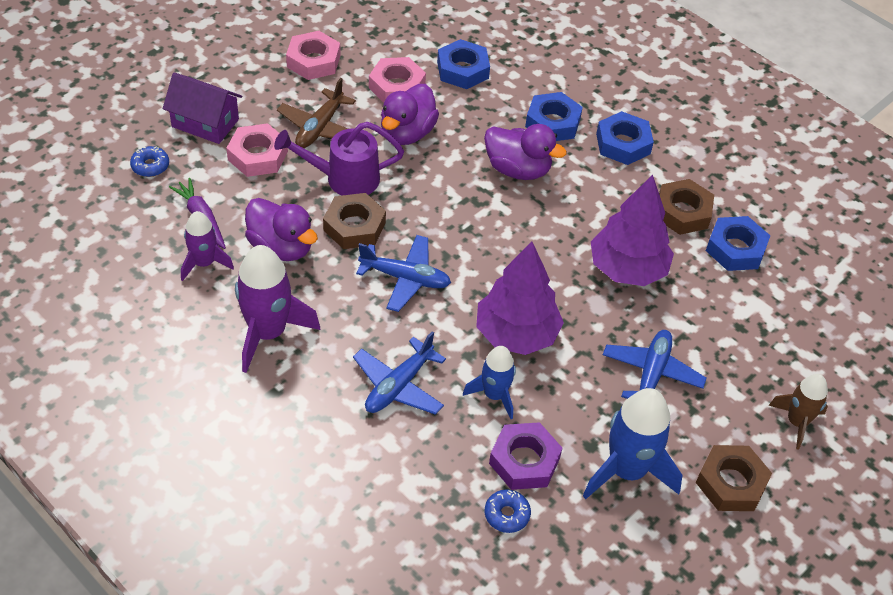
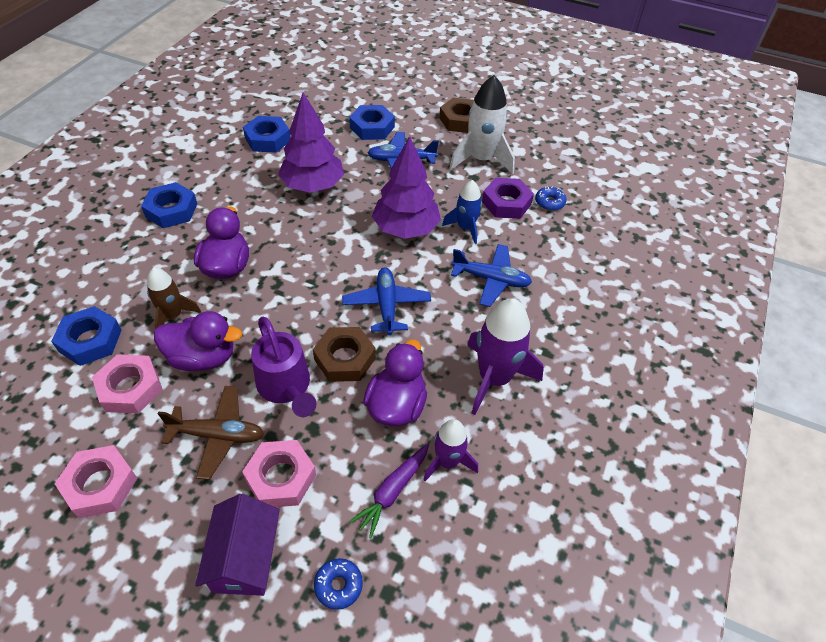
camera: 110 degrees left, 0 degrees up
blue nut [525,92,583,141] -> blue nut moved to [349,105,395,140]
blue rocket [583,388,682,499] -> white rocket [450,75,515,174]
brown nut [659,179,714,235] -> none
brown rocket [768,374,828,450] -> brown rocket moved to [147,268,201,329]

